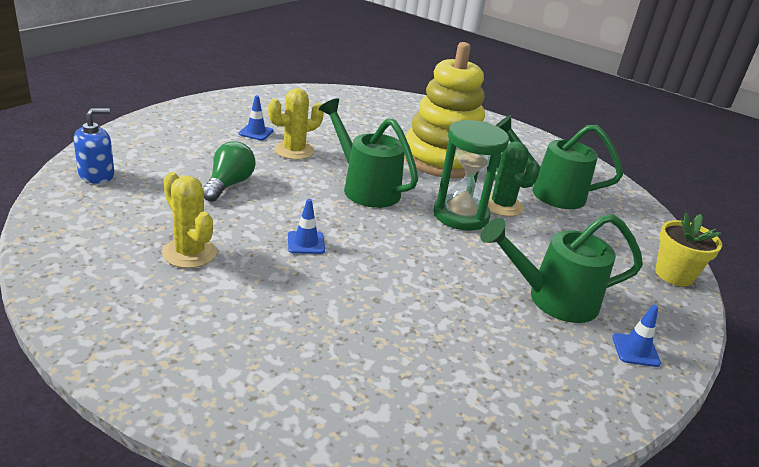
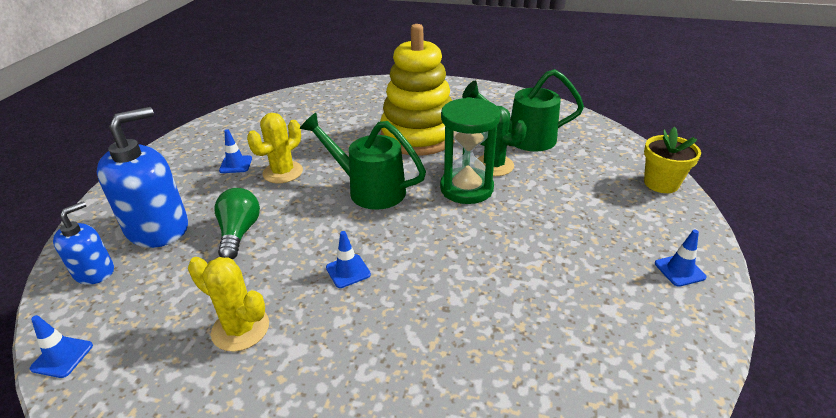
camera: 15 degrees left, 5 degrees up
green watering can [480,214,643,323] -> none
none -> blue traffic cone [30,315,93,378]
none -> blue soap dispenser [97,107,188,248]

